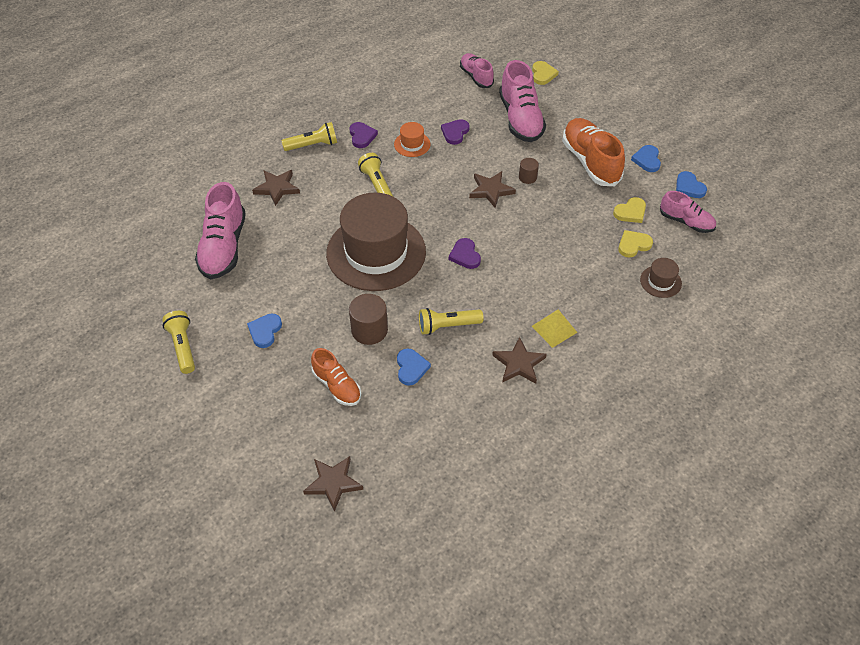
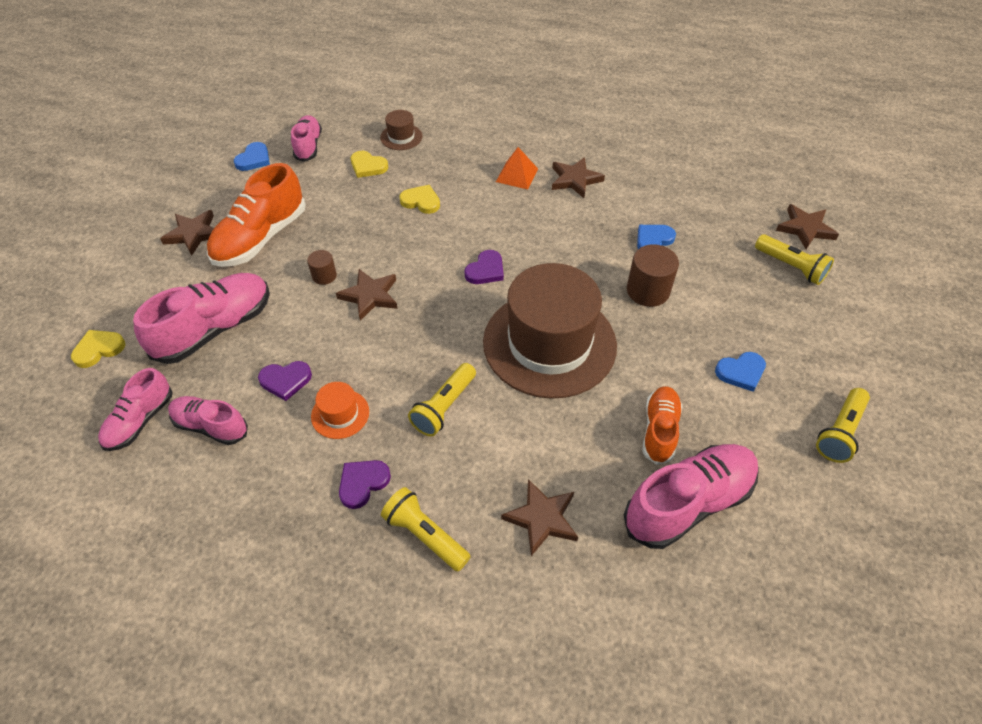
camera: 125 degrees left, 0 degrees up
orange shoe [311,348,361,406] -> orange shoe moved to [642,386,683,465]
yellow flashlight [419,308,484,335] -> yellow flashlight moved to [755,234,834,285]
yellow pyramid [532,310,578,348] -> orange pyramid [496,147,538,190]
yellow heart [613,197,646,223] -> yellow heart moved to [399,185,440,214]
blue heart [631,145,661,172] -> none
none -> brown star [160,210,214,256]
none -> pink shoe [168,396,248,445]

